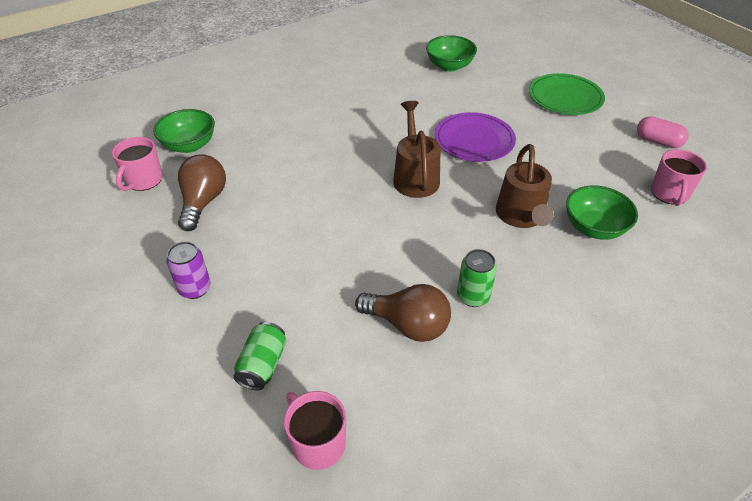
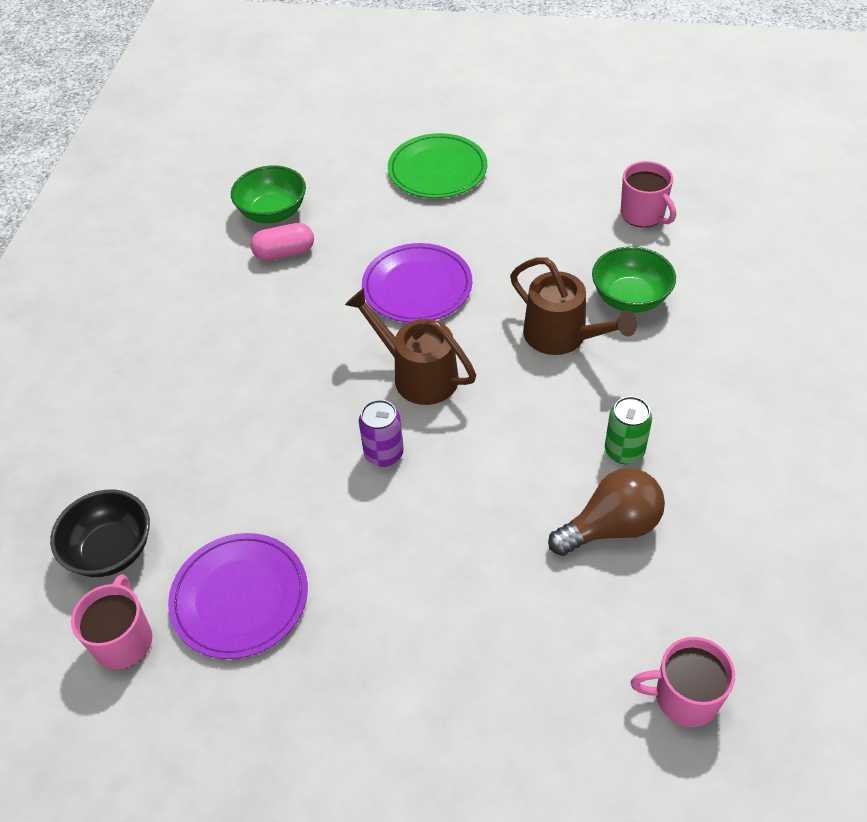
camera: 45 degrees left, 5 degrees up
pink mug [112,137,163,191] -> pink mug turned 150 degrees counterclockwise [71,574,152,669]
green bowl [153,109,215,153] -> black bowl [50,490,150,577]
purple can [167,241,211,299] -> purple can moved to [359,400,404,467]
brown light bulb [178,154,226,231] -> purple plate [168,533,308,659]
green can [234,322,287,391] -> none
pink capsule [637,116,688,148] -> pink capsule moved to [250,223,314,261]

